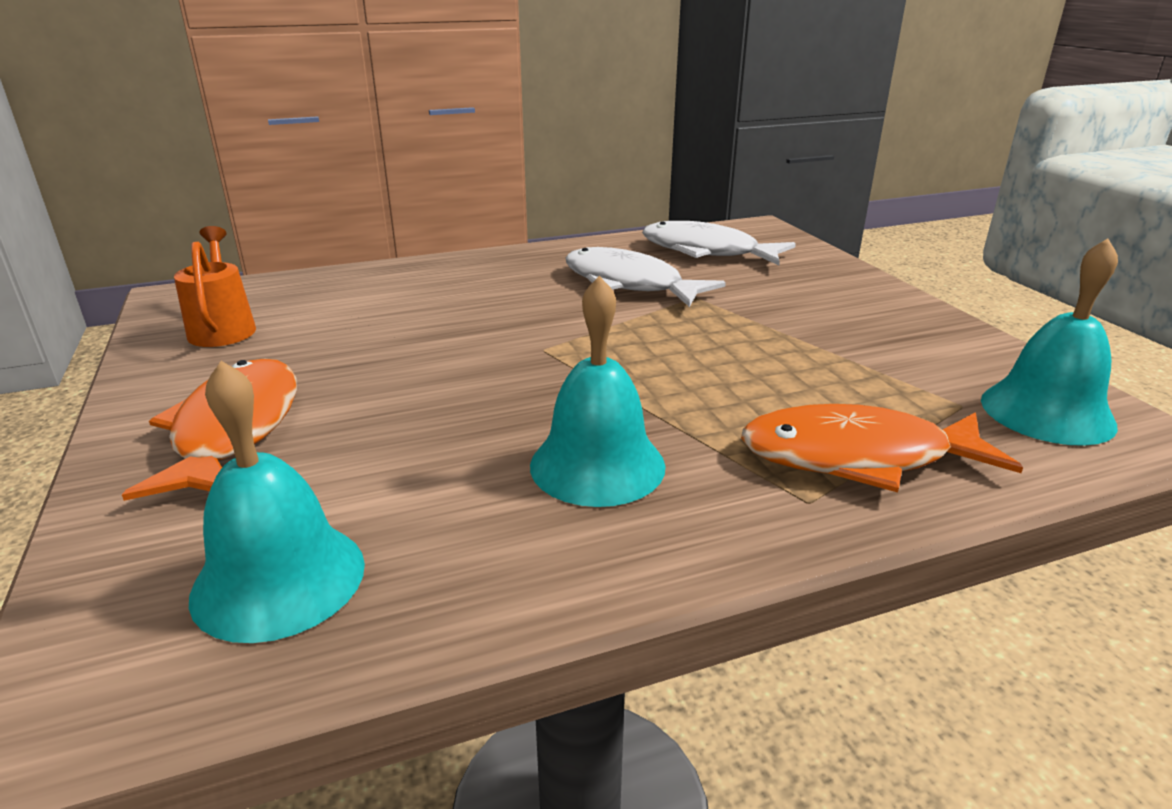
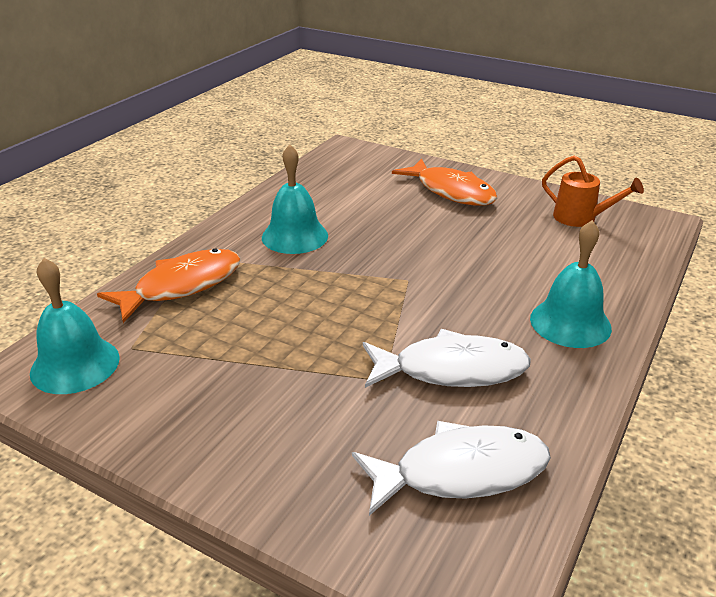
camera: 140 degrees right, 5 degrees up
turquoise bell [189,361,365,643] -> turquoise bell moved to [530,220,612,348]

